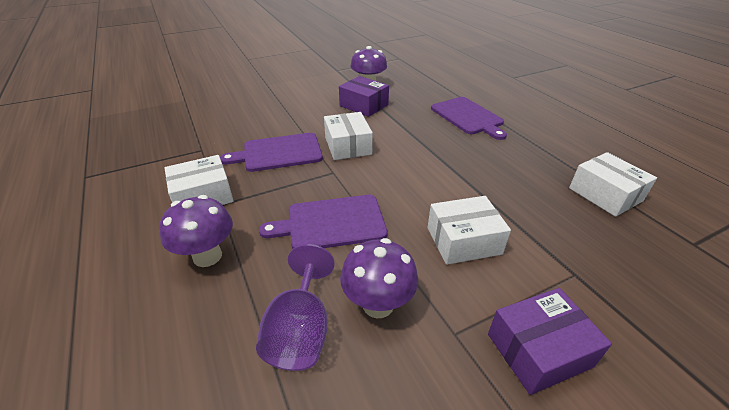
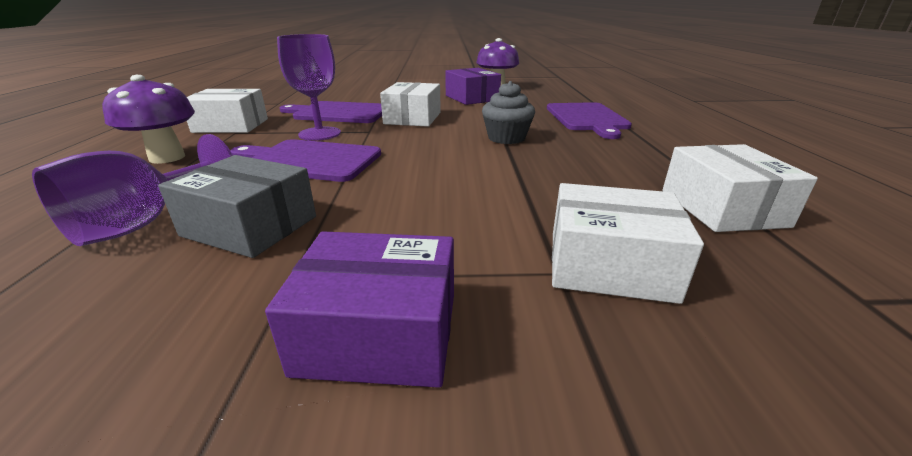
camera: 25 degrees right, 10 degrees down
purple mushroom [340,238,418,318] -> grey box [158,155,316,258]
white box [427,196,511,265] -> white box moved to [552,183,704,304]
none -> purple goblet [277,34,341,141]
none -> grey cupcake [482,81,535,144]

